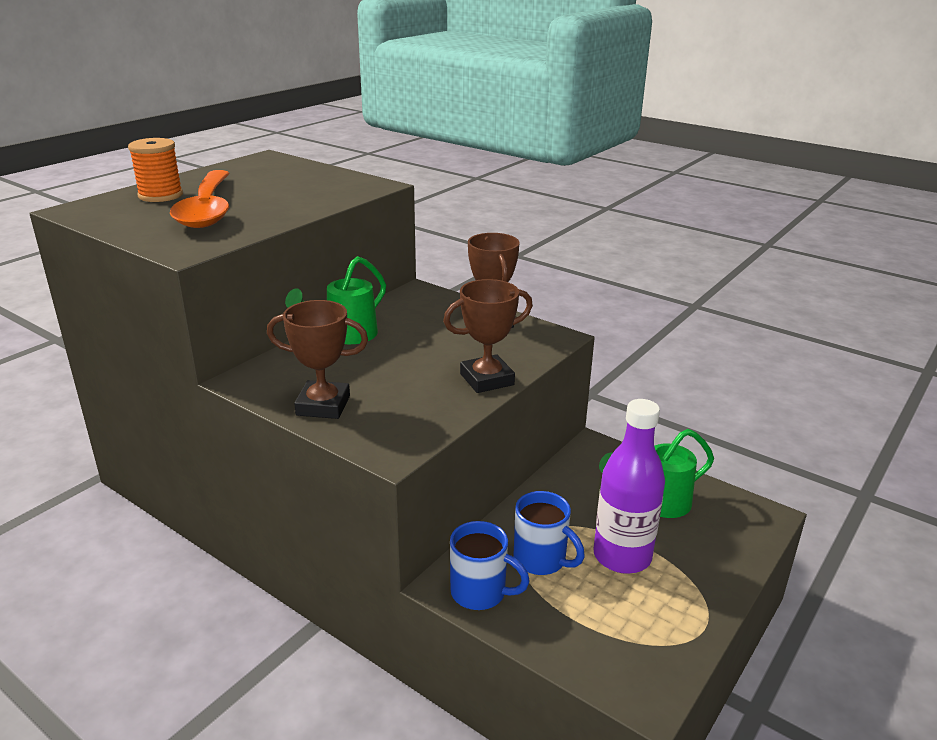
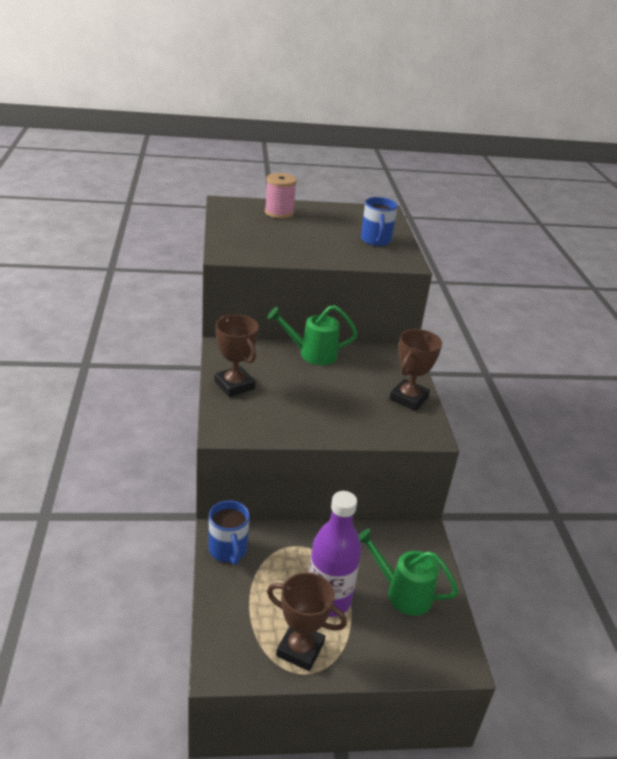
camera: 45 degrees right, 5 degrees up
orange spool [128,138,183,202] -> pink spool [265,173,297,219]
orange spoon [170,170,230,228] -> none
brown trophy [443,279,533,393] -> brown trophy moved to [267,572,347,671]
blue mug [514,491,585,575] -> blue mug moved to [361,197,398,246]

